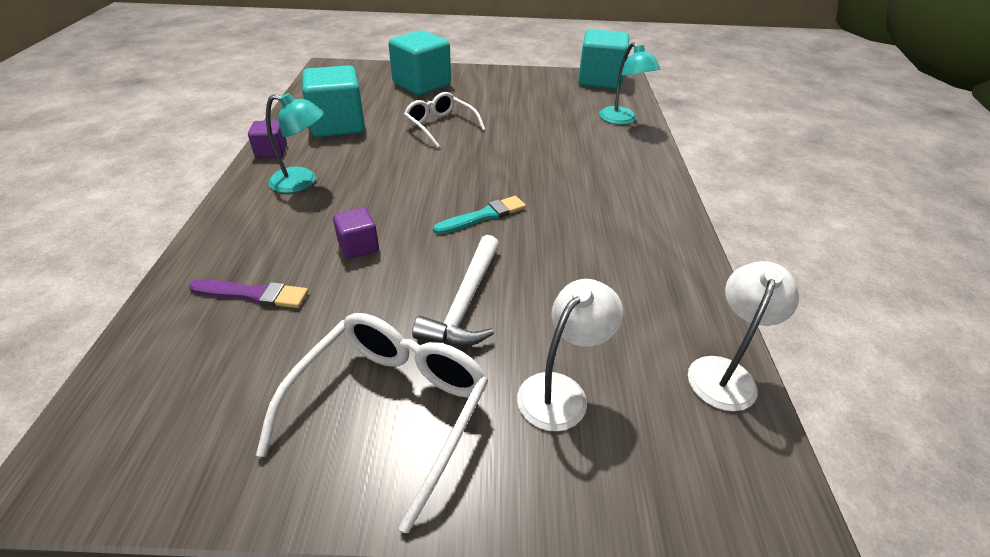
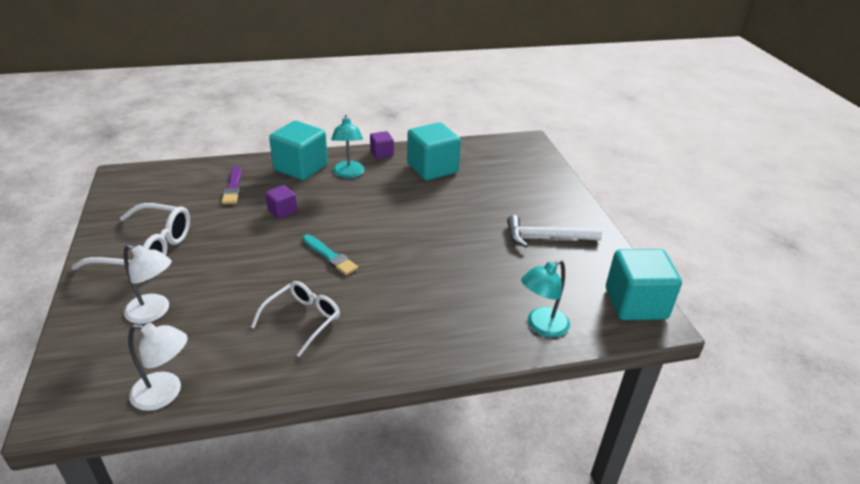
camera: 75 degrees right, 5 degrees down
turquoise cube [389,30,451,95] -> turquoise cube moved to [269,121,328,180]
white glasses [404,92,485,148] -> white glasses moved to [251,281,340,357]
white hammer [412,235,499,346] -> white hammer moved to [507,215,602,247]

